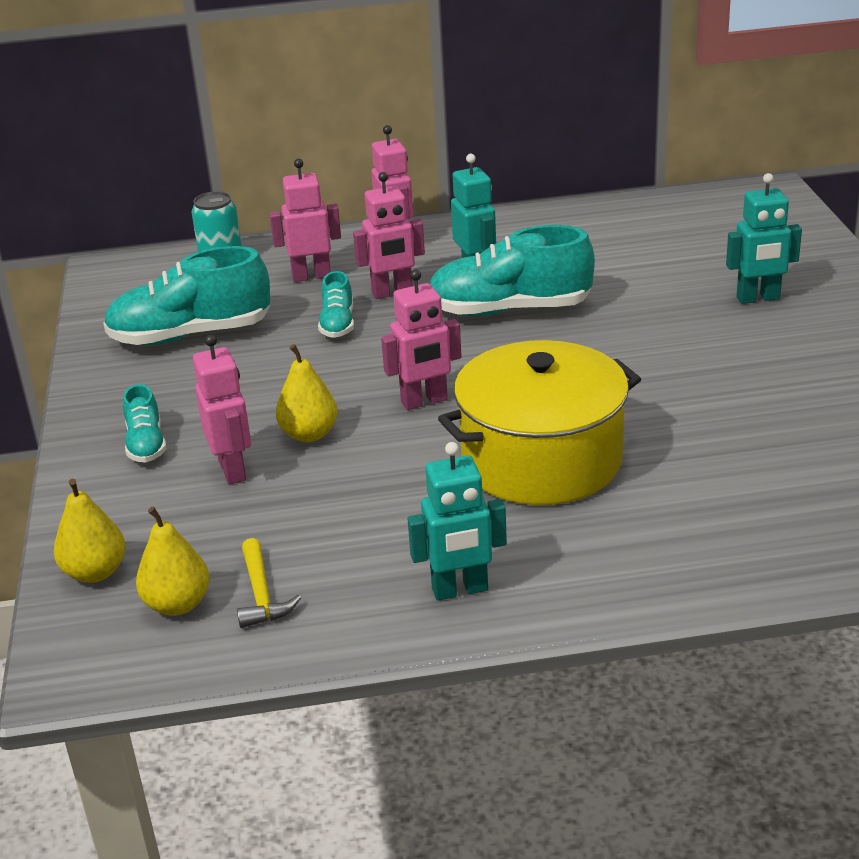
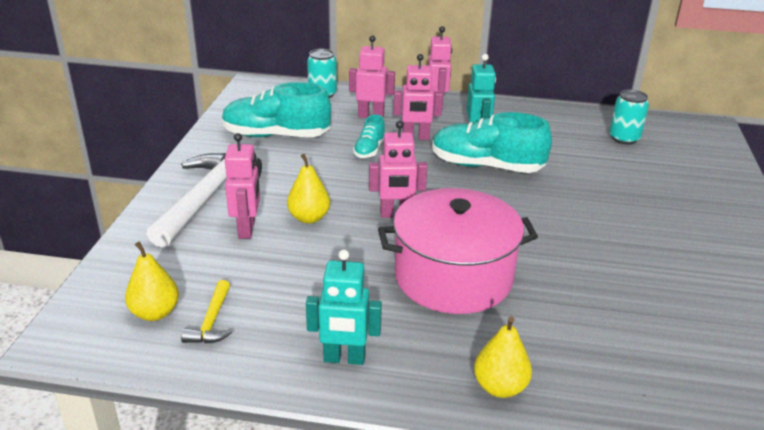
camera: 15 degrees right, 0 degrees up
yellow pear [54,479,126,583] -> yellow pear moved to [474,316,532,398]
turquoise shoe [123,384,166,463] -> white hammer [147,153,262,248]
yellow pot [438,340,641,505] -> pink pot [378,188,538,314]
turquoise robot [726,173,802,304] -> none
none -> turquoise can [609,89,649,144]

